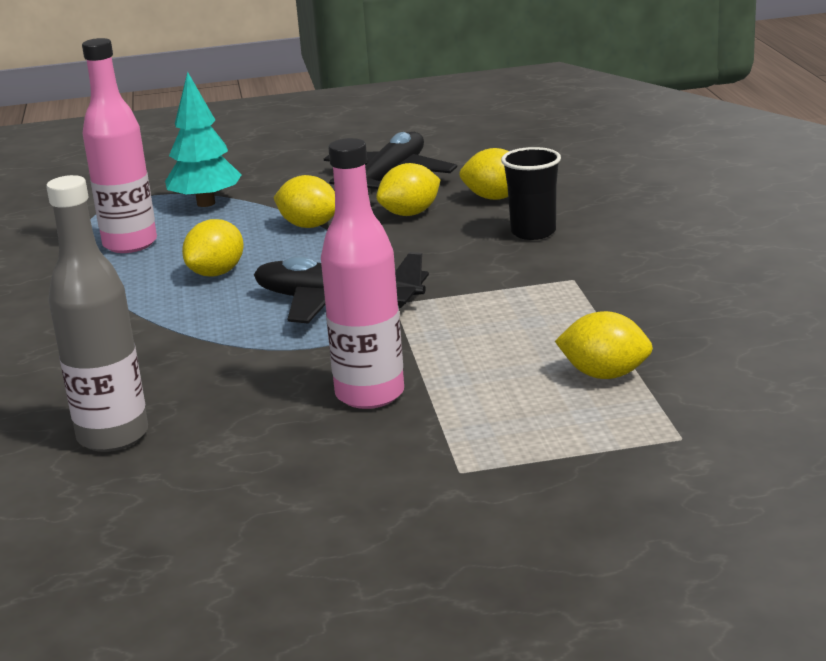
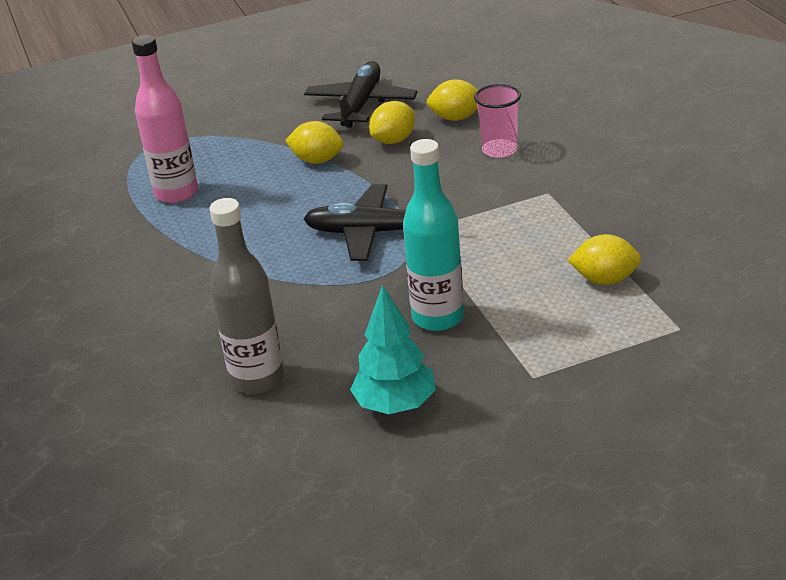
camera: 10 degrees left, 10 degrees up
turquoise tree [165,72,241,207] -> turquoise tree moved to [350,285,436,414]
yellow lemon [182,219,244,277] -> none
pink bottle [321,138,404,409] -> turquoise bottle [403,139,464,331]
black cup [501,147,561,240] -> pink cup [474,84,521,158]

